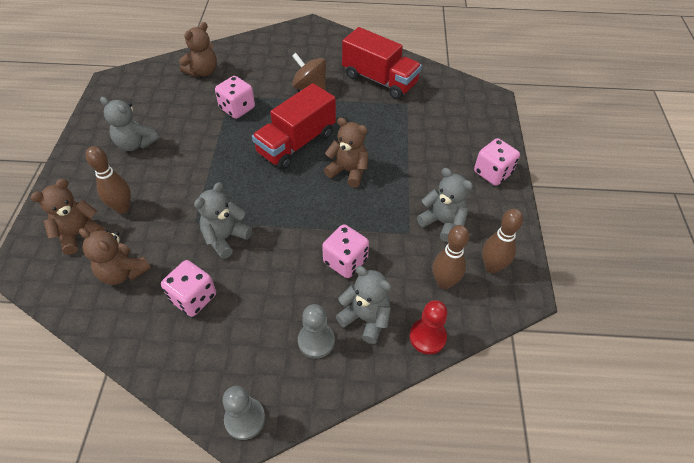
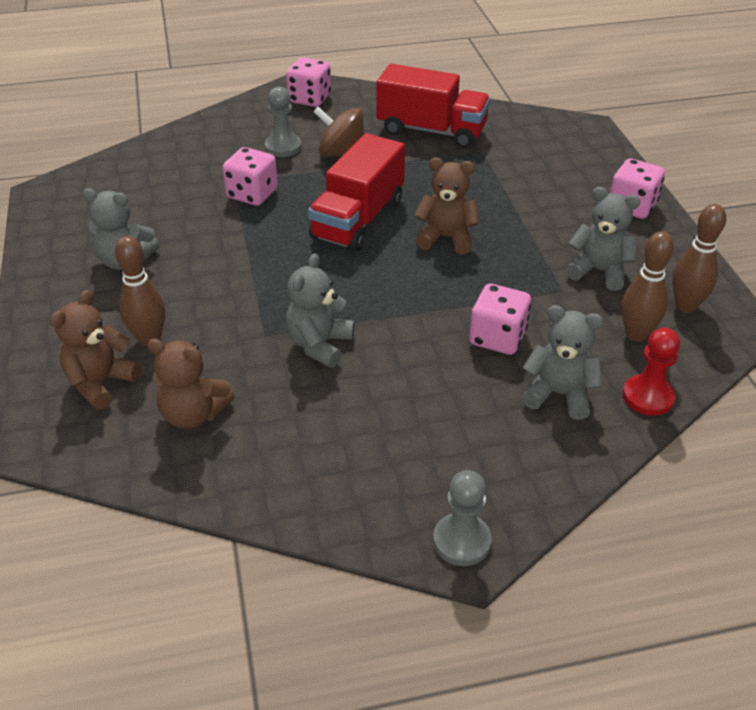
camera: 15 degrees left, 10 degrees down
pink dice [161,260,216,317] -> pink dice moved to [286,57,331,107]
brown teddy bear [179,22,217,77] -> none
grey pawn [298,304,335,359] -> grey pawn moved to [265,87,302,157]

